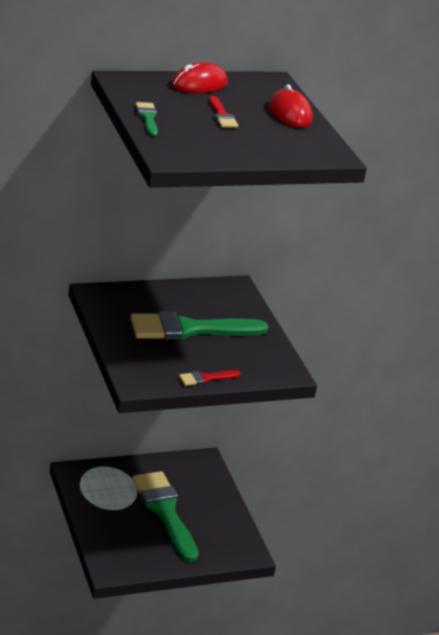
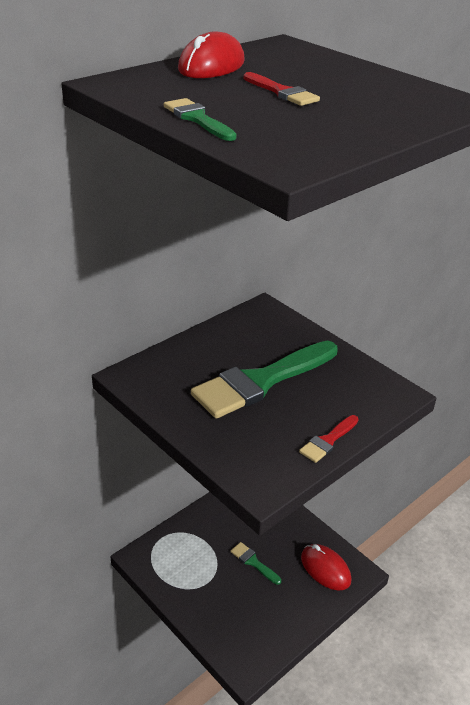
camera: 20 degrees left, 5 degrees up
green brush [133,471,199,562] -> green brush [230,542,281,585], size x0.44
red mouse [269,84,313,128] -> red mouse moved to [301,544,351,591]

